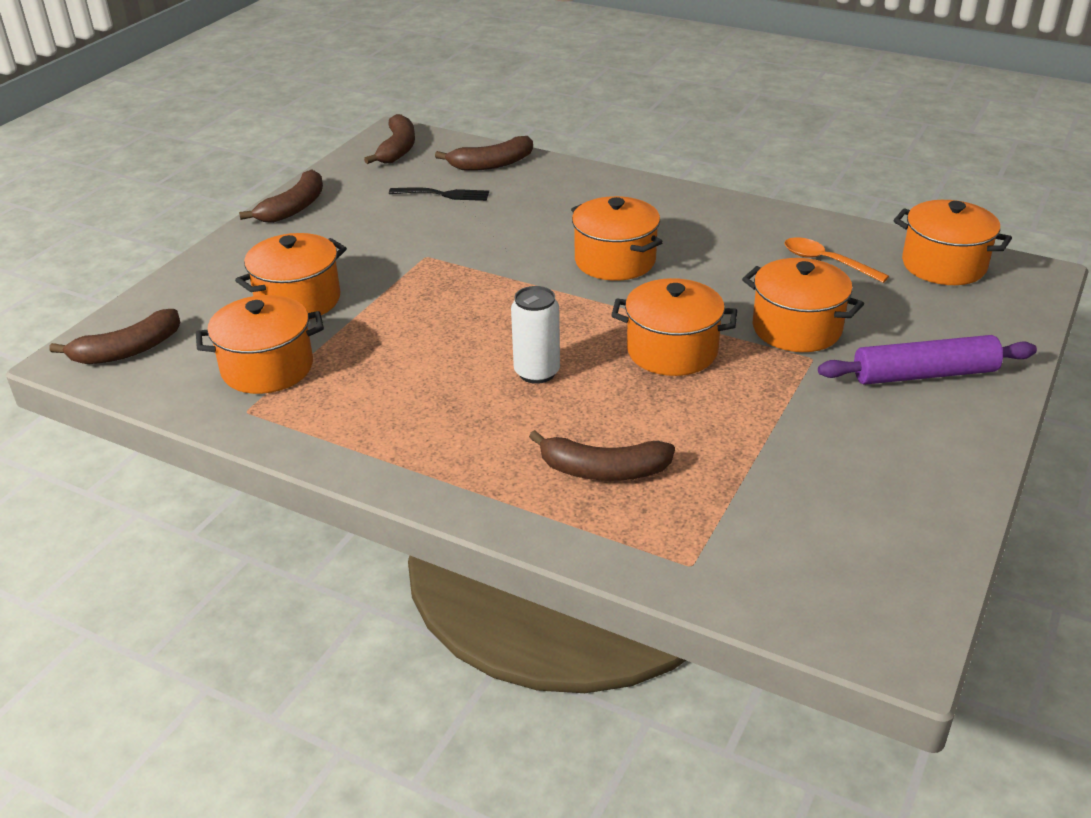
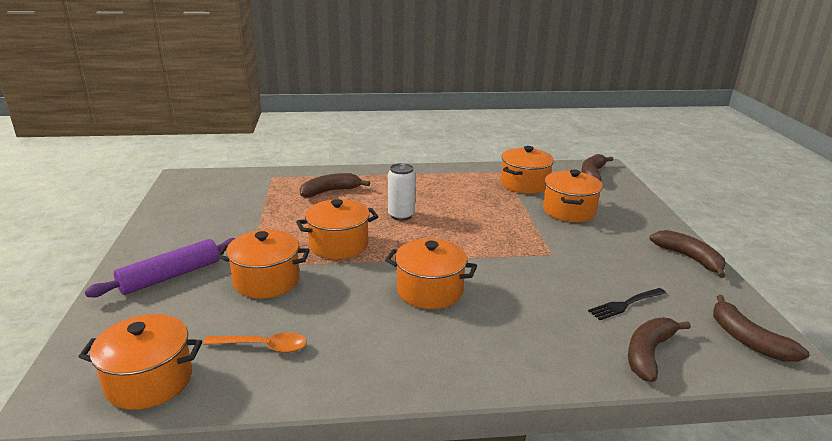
camera: 145 degrees right, 10 degrees down
brown banana [239,169,323,223] -> brown banana turned 150 degrees clockwise [649,230,726,278]

